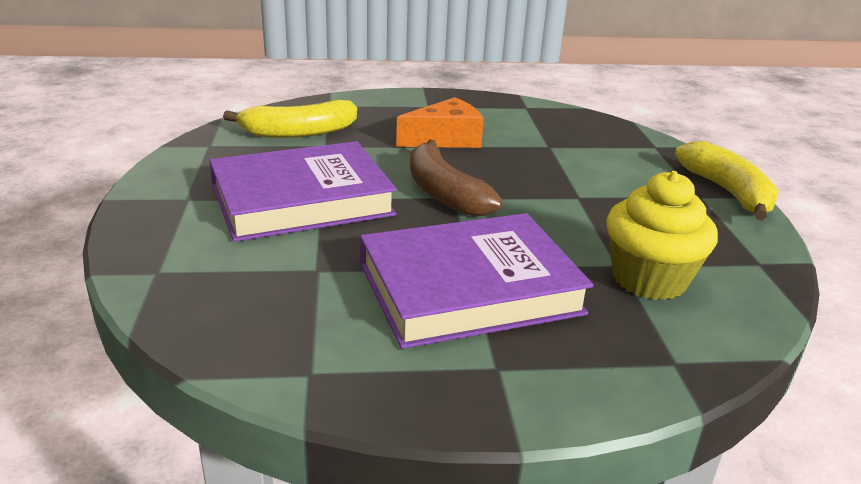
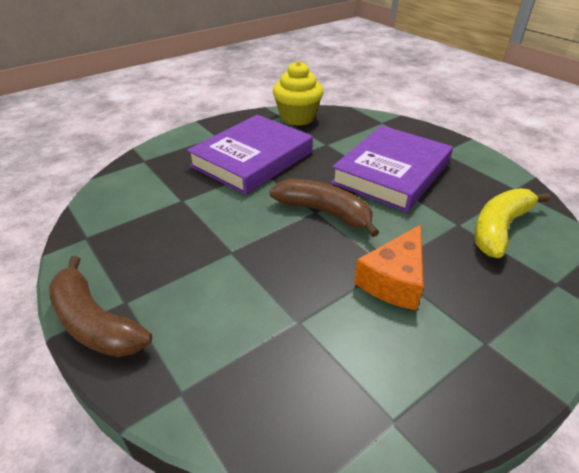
camera: 150 degrees right, 10 degrees up
yellow cupcake [606,171,718,300] -> yellow cupcake moved to [273,61,324,126]
yellow banana [675,141,779,221] -> brown banana [49,256,152,357]

